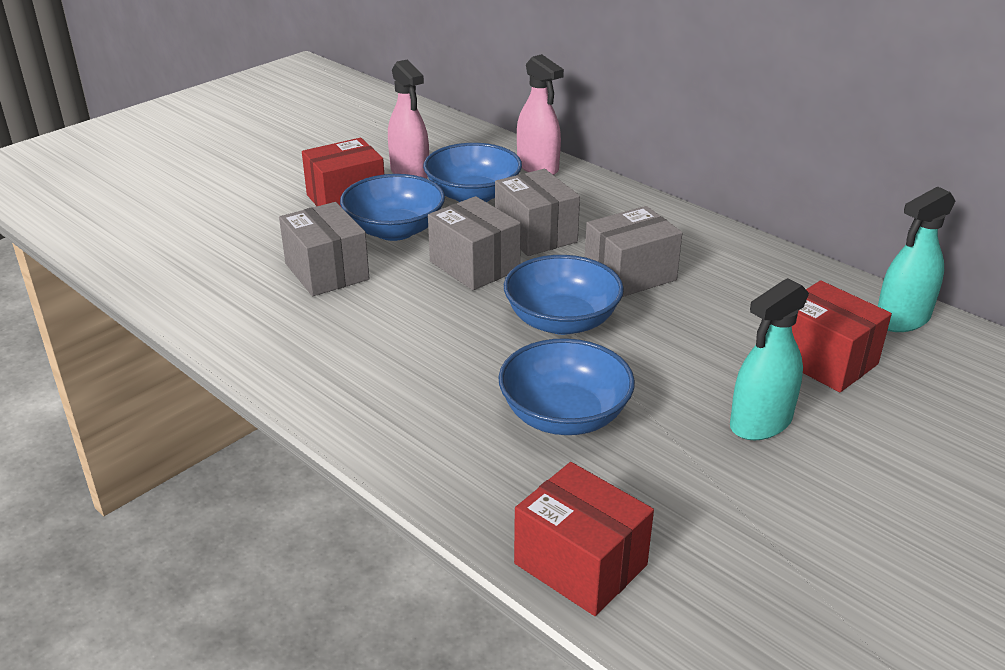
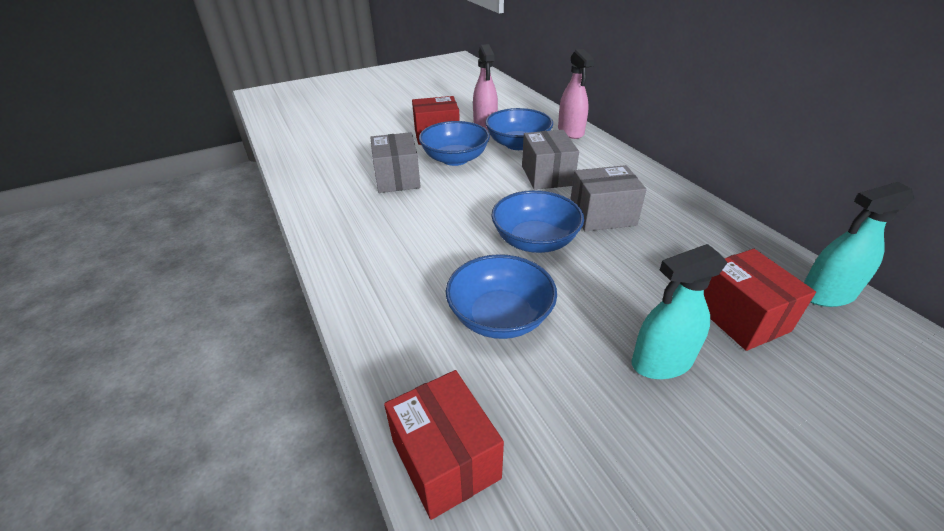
camera: 20 degrees right, 5 degrees up
grey box [428,196,521,290] -> none

